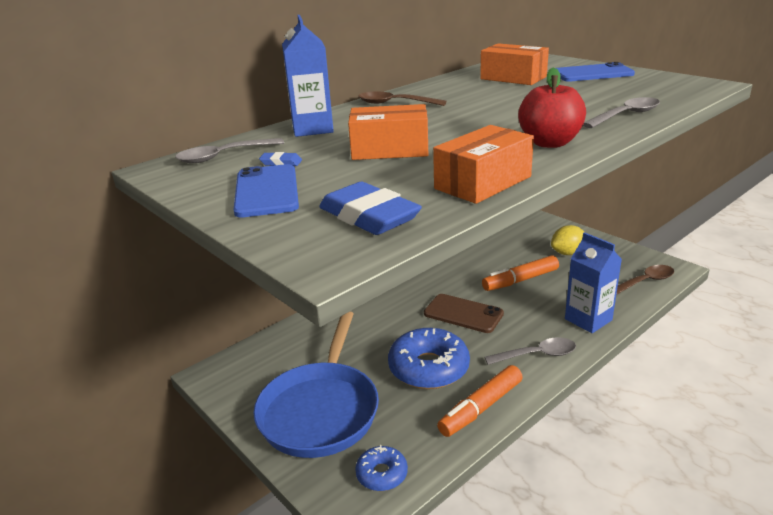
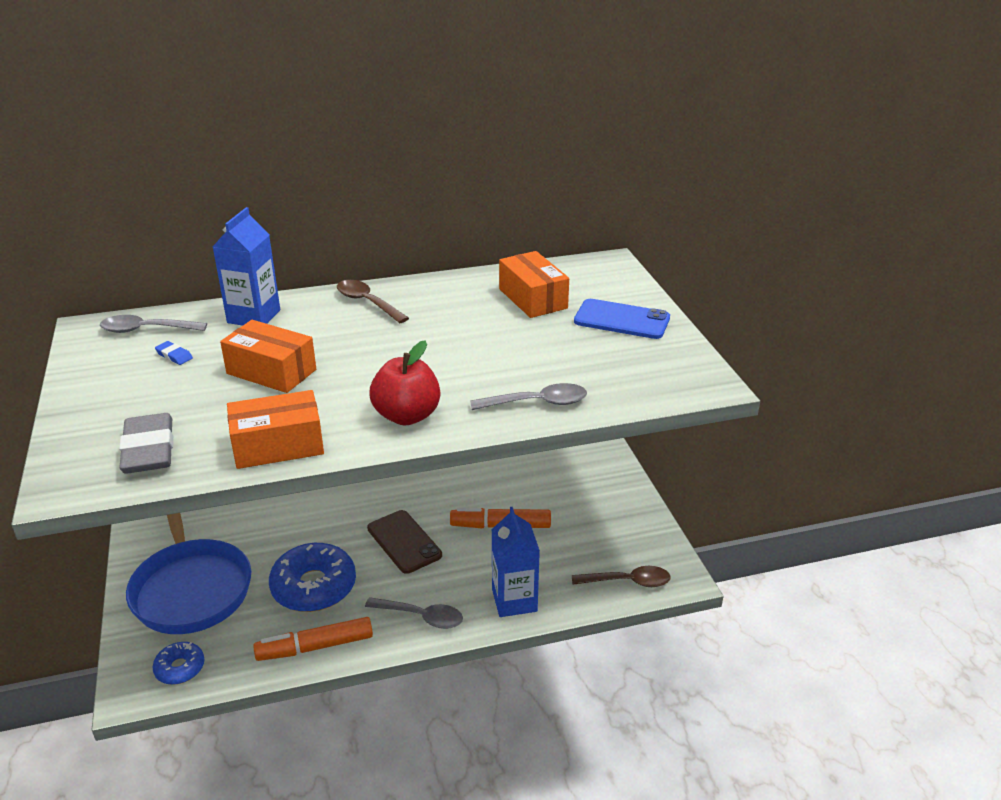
camera: 25 degrees right, 5 degrees up
blue phone [233,164,299,218] -> none
blue pan [253,311,379,458] -> blue pan turned 60 degrees counterclockwise [126,513,251,634]
blue eraser [319,182,422,235] -> grey eraser [119,413,173,474]
yellow lemon [551,225,584,255] -> none

